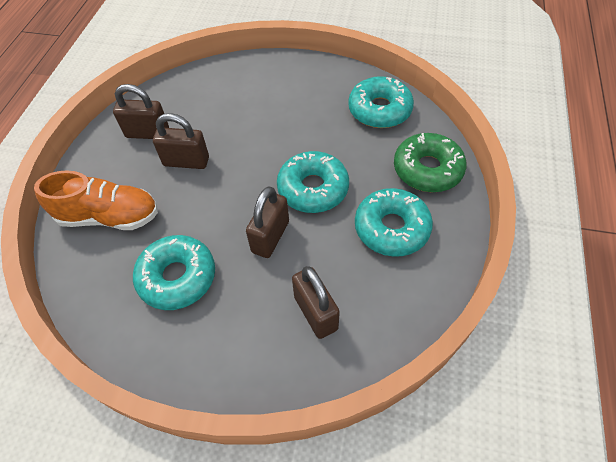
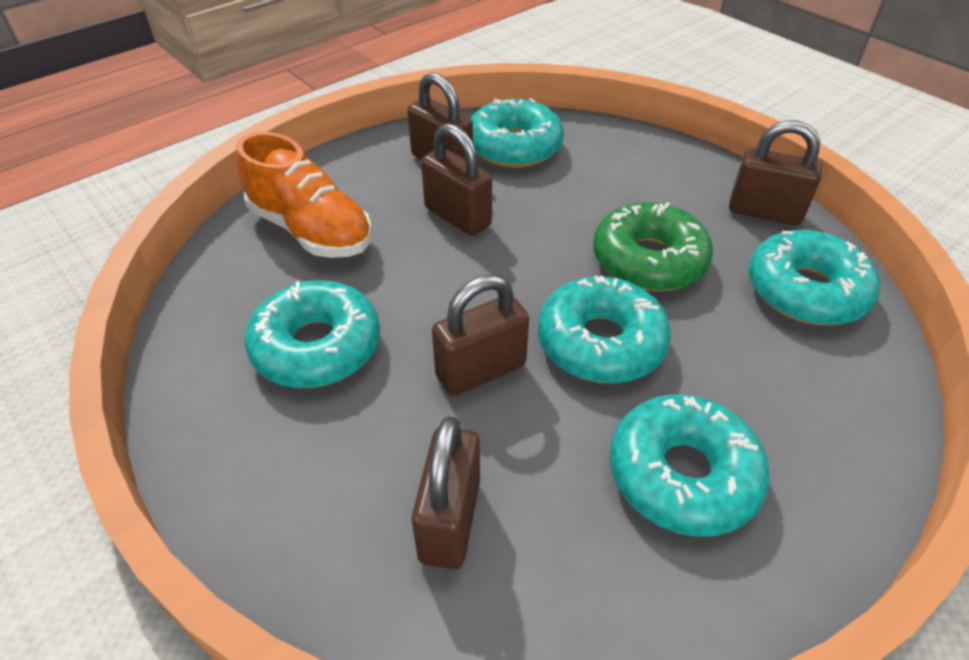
camera: 35 degrees right, 10 degrees down
green donut [394,133,467,192] -> green donut moved to [593,202,713,291]
none -> turquoise donut [470,98,564,168]
none -> brown padlock [729,121,822,225]

